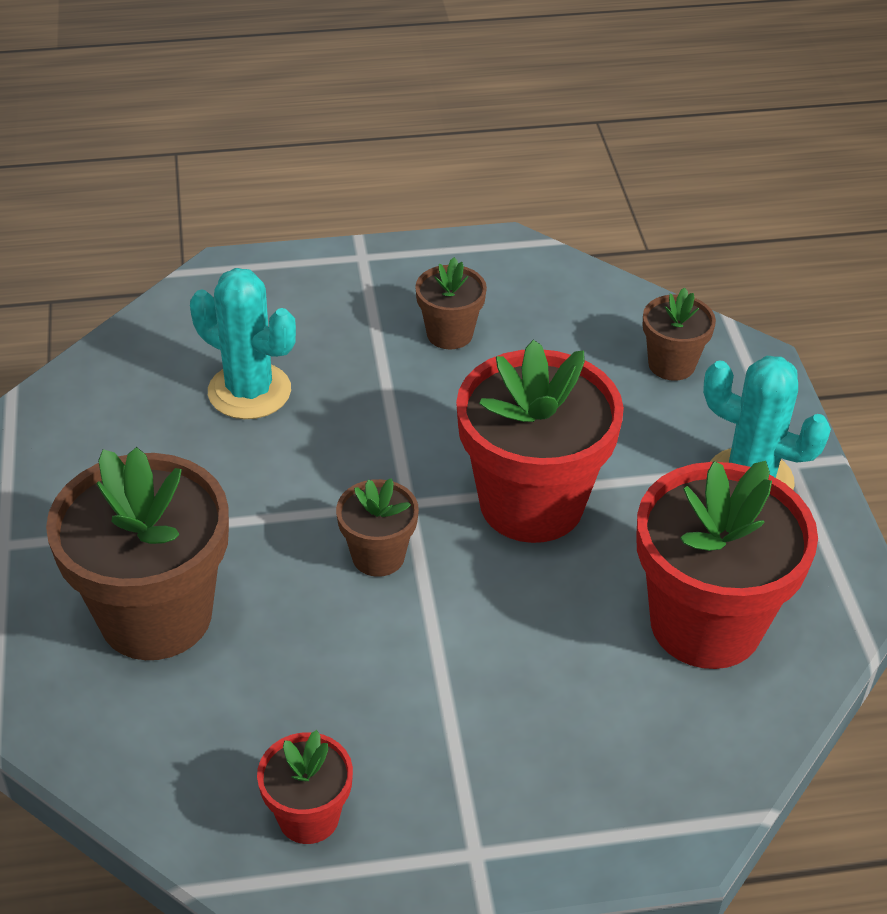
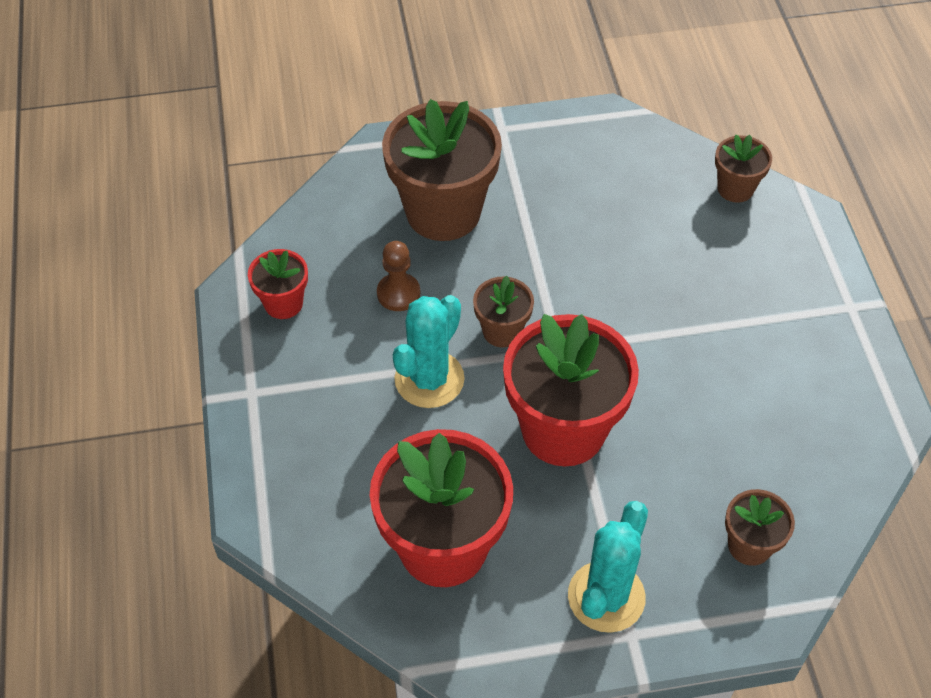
camera: 90 degrees right, 10 degrees up
turquoise cactus [190,268,296,419] -> turquoise cactus moved to [393,295,465,408]
brown flower pot [415,257,487,349] -> brown flower pot moved to [715,135,772,203]
none -> brown pawn [377,241,420,311]

